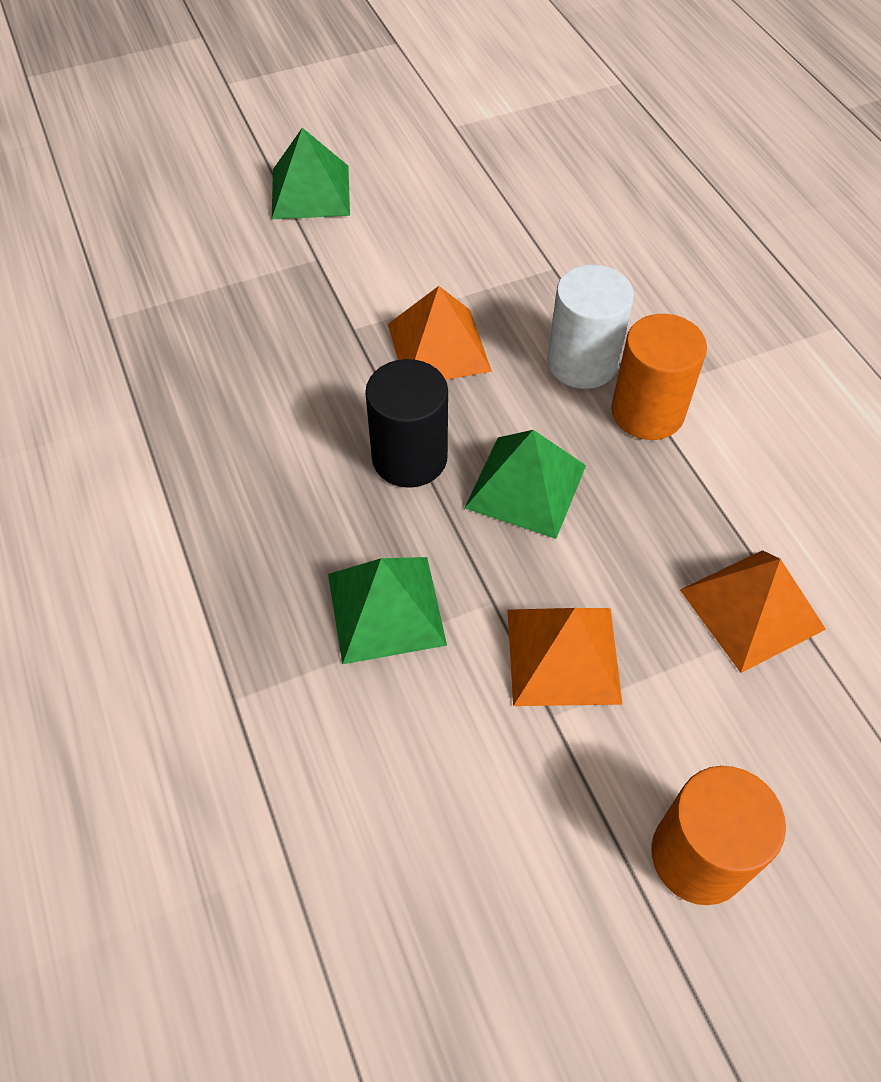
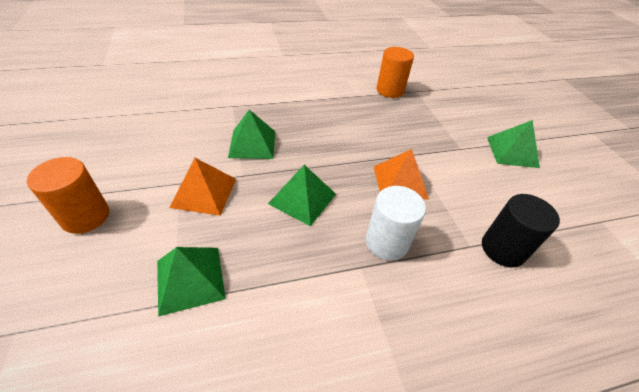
camera: 95 degrees right, 10 degrees down
black cylinder [365,359,448,488] -> black cylinder moved to [482,194,560,267]
orange cylinder [611,314,707,440] -> orange cylinder moved to [376,47,414,98]
orange pyramid [680,550,826,673] -> green pyramid [157,247,226,317]

